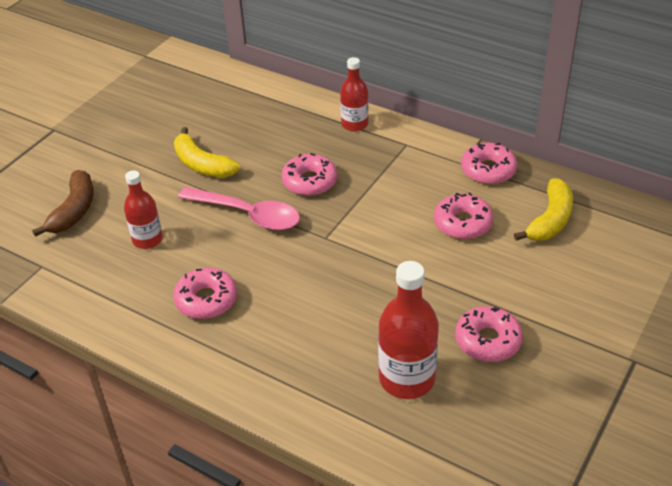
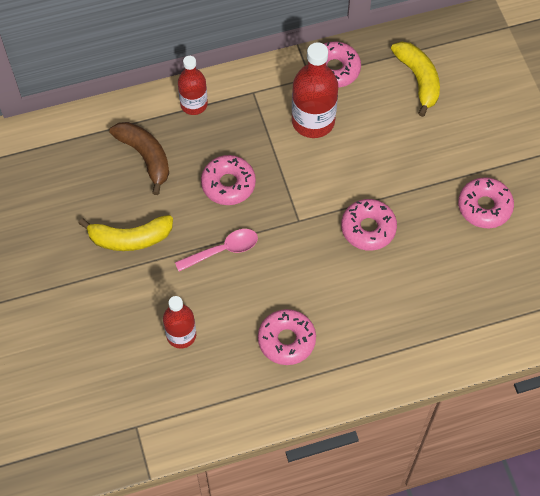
camera: 50 degrees left, 20 degrees up
brown banana [32,170,94,237] -> brown banana moved to [109,122,169,195]
pink spoon [178,187,300,230] -> pink spoon [175,229,258,271], size x0.66
red bottle [378,261,439,399] -> red bottle moved to [292,42,338,138]
pink donut [434,193,493,239] -> pink donut moved to [341,199,397,251]

